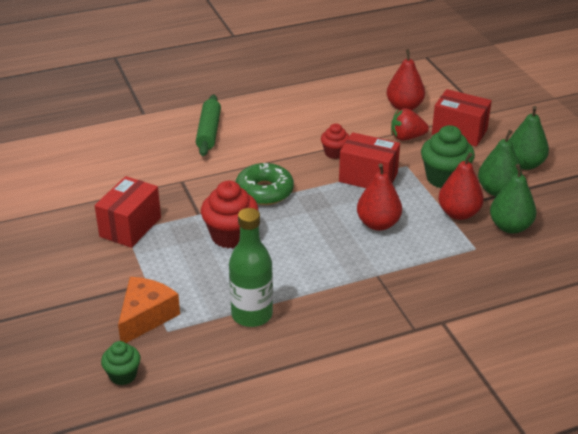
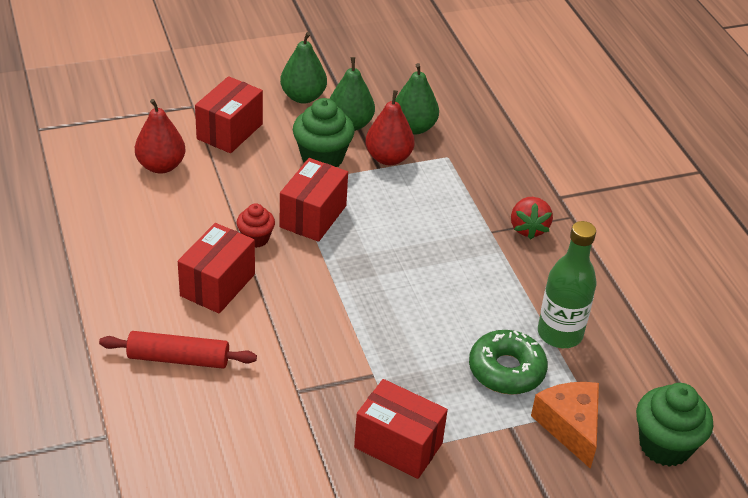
camera: 90 degrees left, 5 degrees up
green cupcake [101,341,141,385] -> green cupcake [636,383,713,467], size x1.72
orange cheese [118,277,180,343] -> orange cheese turned 45 degrees clockwise [531,382,599,469]
green rolling pin [196,95,221,156] -> red rolling pin [99,331,257,369]
red cupcake [201,181,258,248] -> none
green donut [236,163,294,205] -> green donut moved to [469,330,548,395]
red pear [357,163,402,231] -> none
red strawberry [391,108,429,141] -> red strawberry moved to [511,197,553,240]
none -> red box [178,223,255,314]

